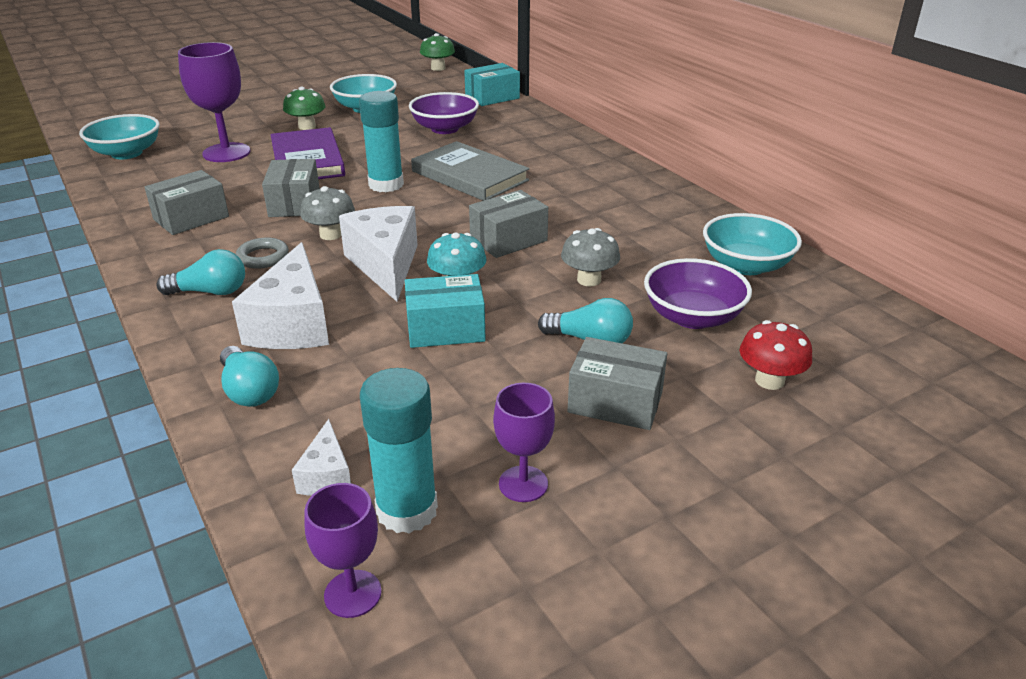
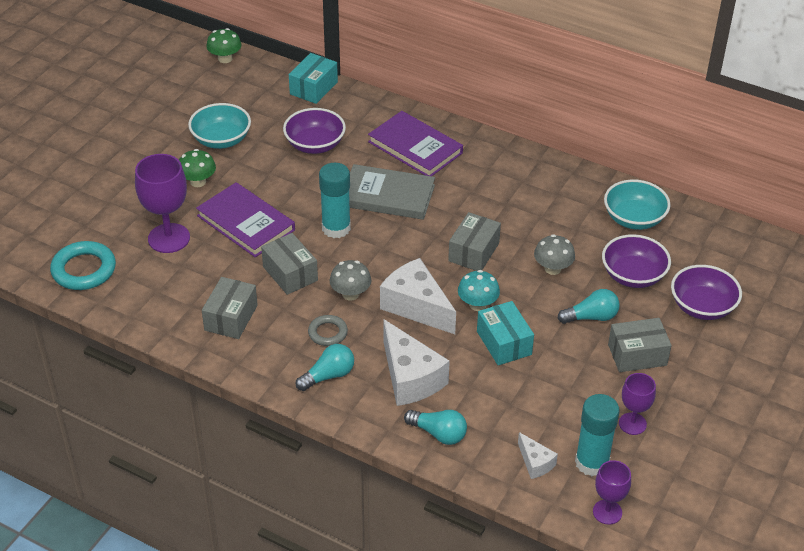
camera: 30 degrees left, 10 degrees up
turquoise bowl [79,114,159,159] -> turquoise ring [50,241,116,290]
turquoise box [405,274,486,348] -> turquoise box turned 75 degrees counterclockwise [477,301,534,365]
red mushroom [740,320,812,390] -> purple bowl [671,265,742,320]
none -> purple book [368,111,463,176]

